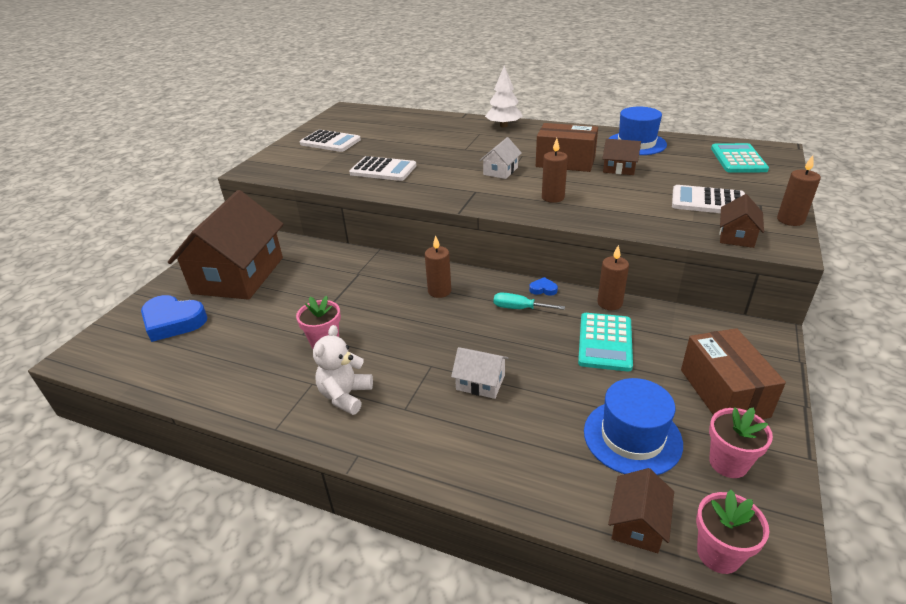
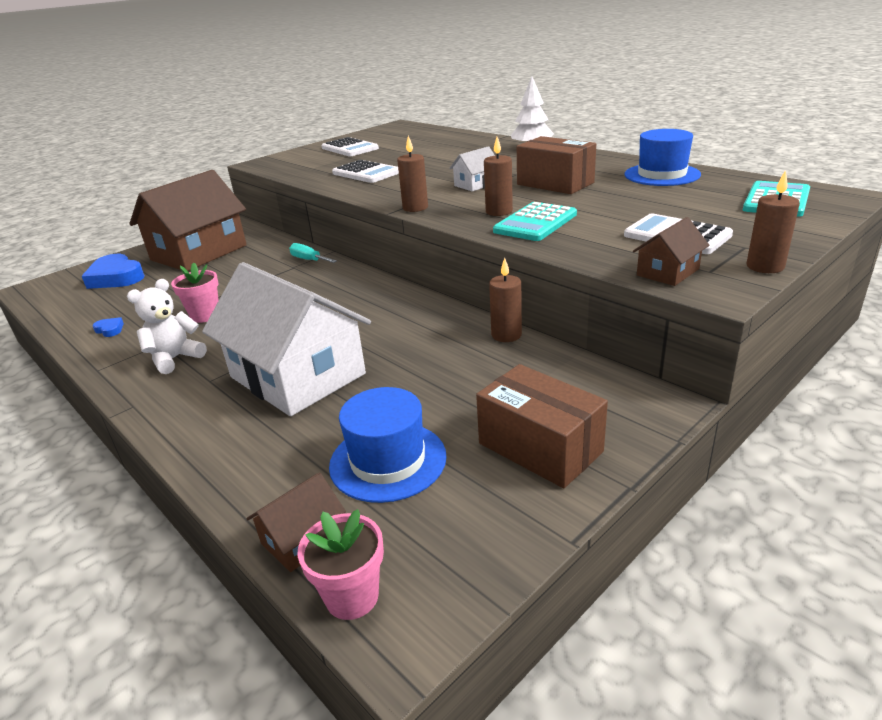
camera: 25 degrees right, 5 degrees down
brown candle [425,235,451,298] -> brown candle moved to [397,136,428,212]
white house [451,347,508,399] -> white house [202,262,371,416], size x2.36
turquoise screwdriver [494,293,565,310] -> turquoise screwdriver moved to [289,243,337,263]
blue heart [529,277,558,296] -> blue heart moved to [93,317,124,337]
turquoise calculator [578,313,633,372] -> turquoise calculator moved to [493,202,577,241]
brown house [603,139,641,175] -> none
brown box [681,328,786,419] -> brown box turned 60 degrees counterclockwise [476,364,608,488]
pink flower pot [709,407,773,478] -> none

